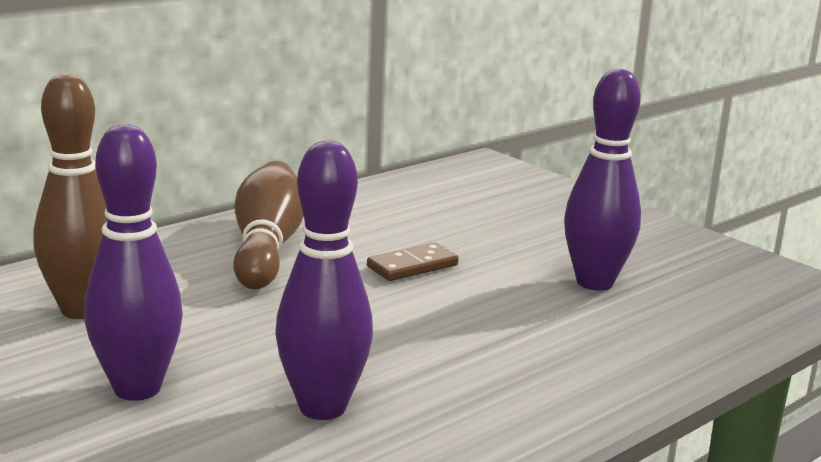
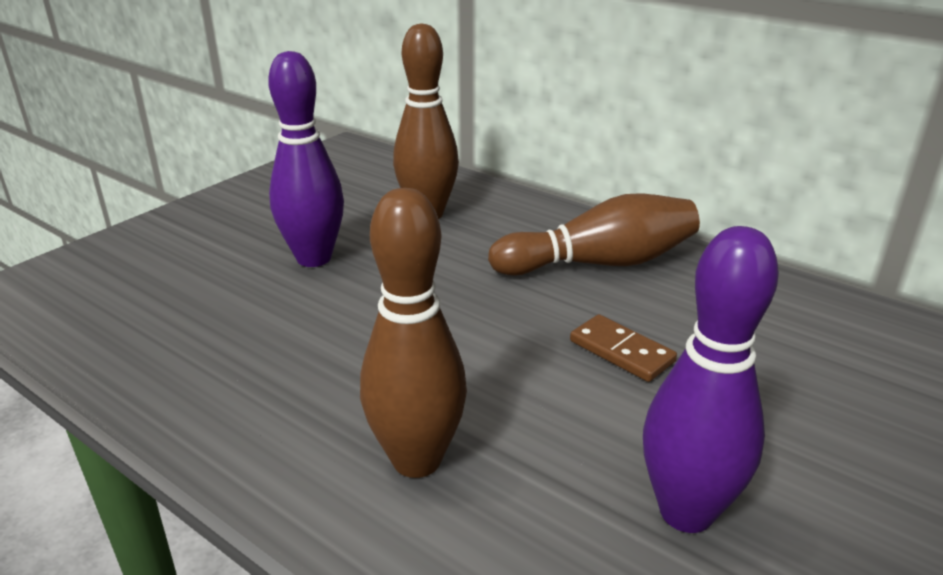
camera: 80 degrees right, 10 degrees up
purple bowling pin [275,141,373,420] -> none
none -> brown bowling pin [360,188,467,478]

